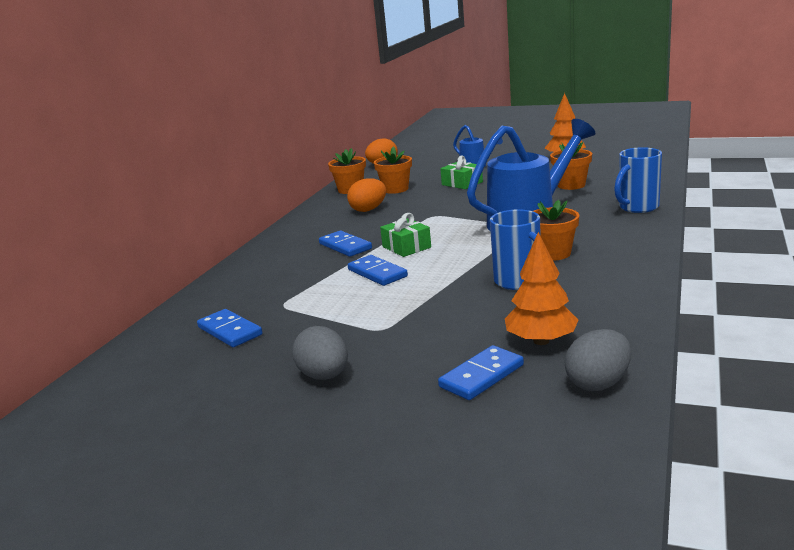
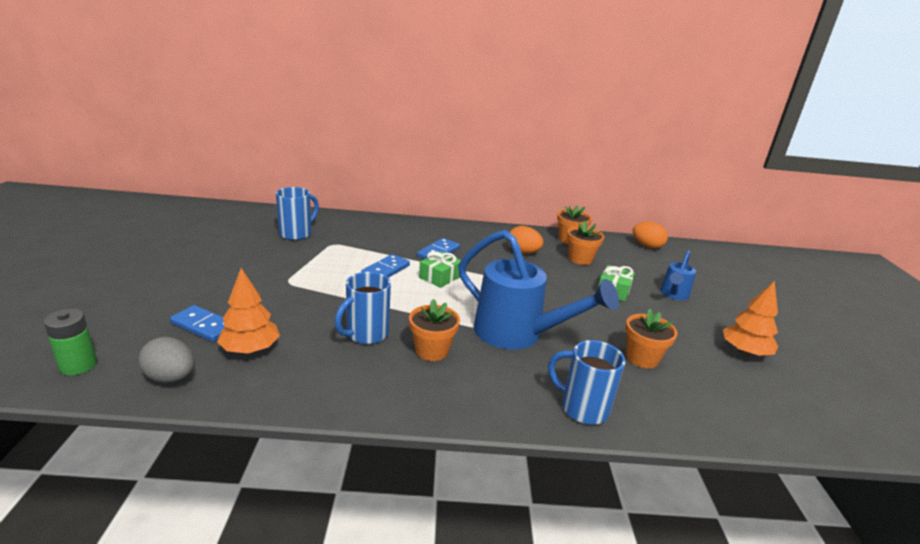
camera: 65 degrees right, 5 degrees up
blue domino [197,309,262,347] -> blue mug [276,187,319,240]
grey egg [292,326,348,380] -> none
none -> green battery [44,309,97,375]

